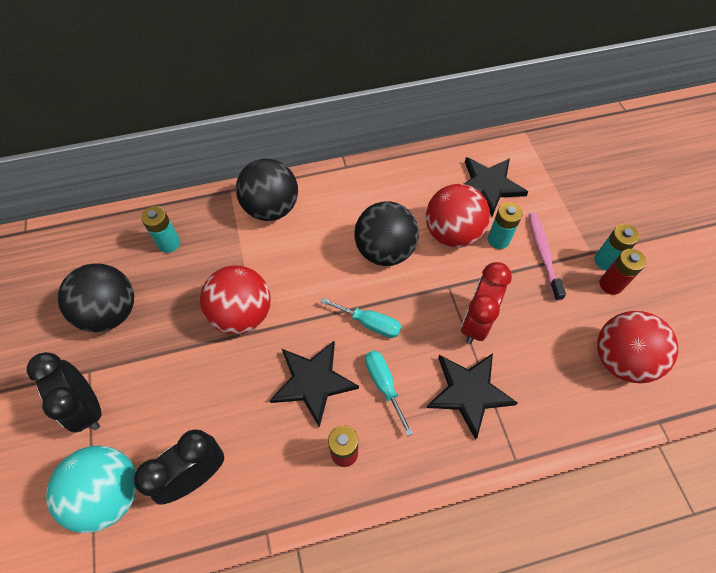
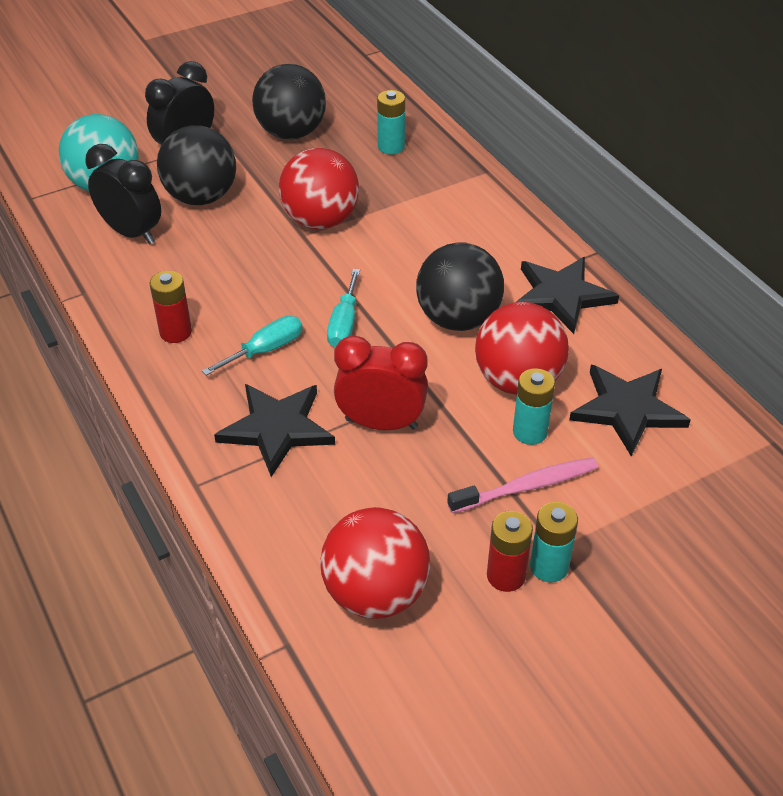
camera: 75 degrees right, 15 degrees down
black ball [236,158,298,221] -> black ball moved to [157,125,236,205]
black star [269,341,359,428] -> black star moved to [516,257,619,334]

